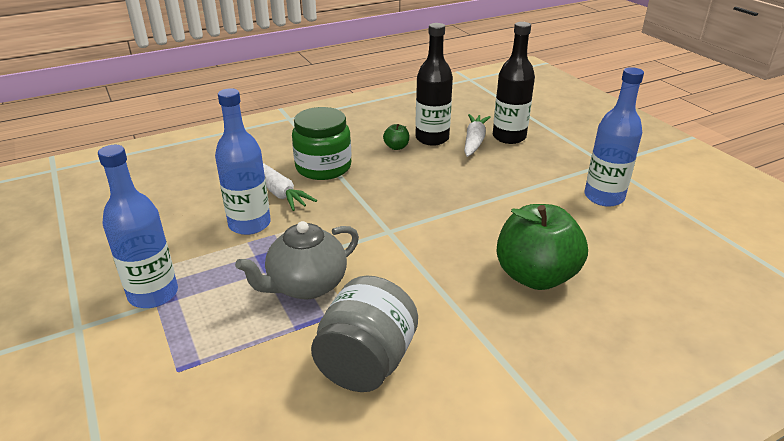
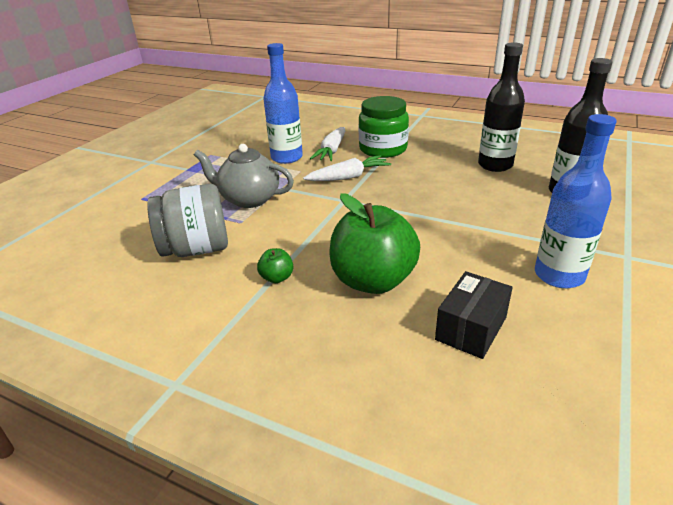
camera: 55 degrees right, 0 degrees up
blue bottle [98,145,178,308] -> none
green apple [383,124,409,150] -> green apple moved to [257,248,293,283]
white carrot [464,114,491,157] -> white carrot moved to [303,155,391,181]
none -> black box [435,271,513,359]

